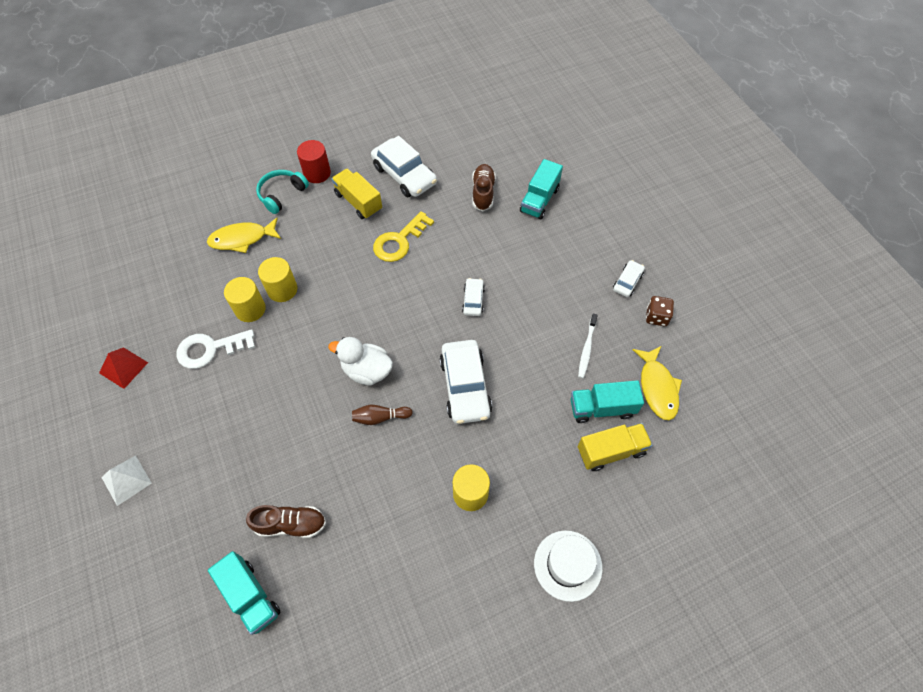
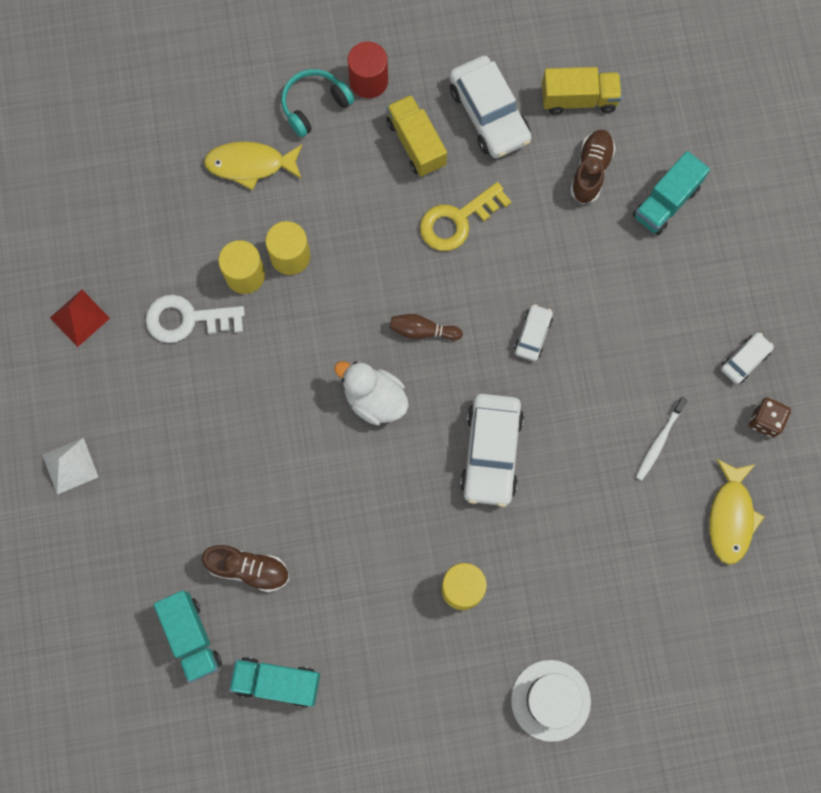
camera: 15 degrees right, 15 degrees up
brown bowling pin [352,405,413,425] -> brown bowling pin moved to [390,314,463,340]
turquoise truck [571,380,644,423] -> turquoise truck moved to [229,657,320,707]
yellow truck [578,423,653,471] -> yellow truck moved to [542,67,622,115]

